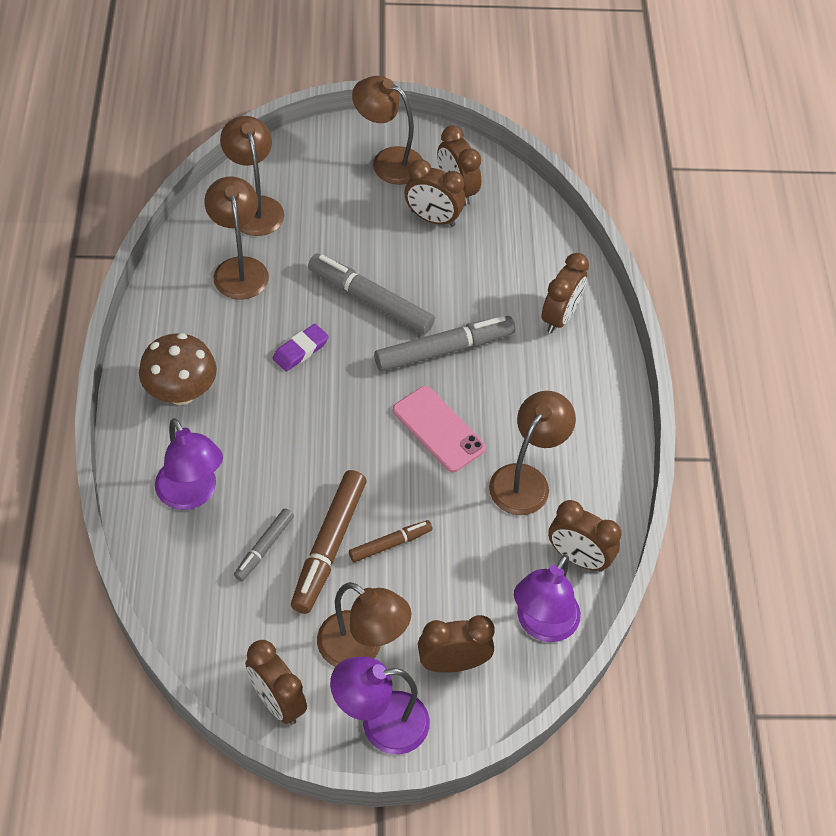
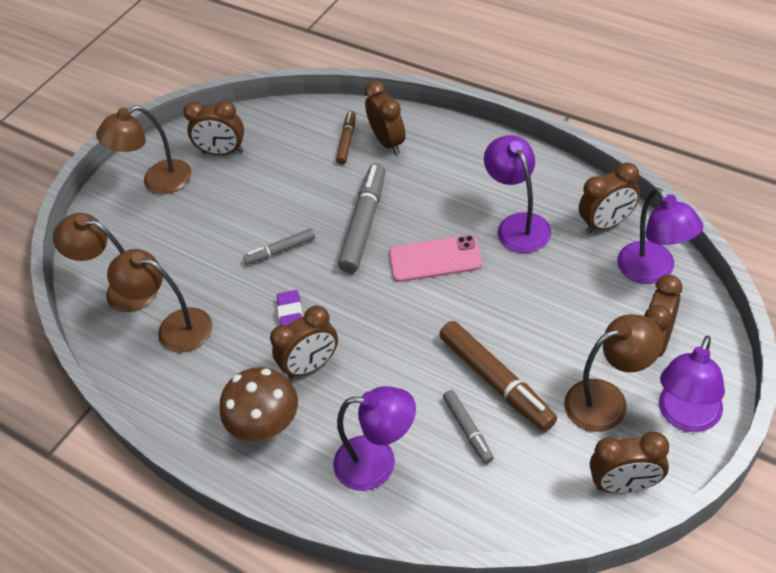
camera: 45 degrees left, 5 degrees down
grey marker [308,253,435,334] -> grey marker [243,228,315,265], size x0.55
brown marker [349,520,433,562] -> brown marker moved to [336,111,356,165]
brown clock [404,159,465,227] -> brown clock moved to [270,306,338,379]
brown lamp [489,391,576,515] -> purple lamp [484,135,552,253]

